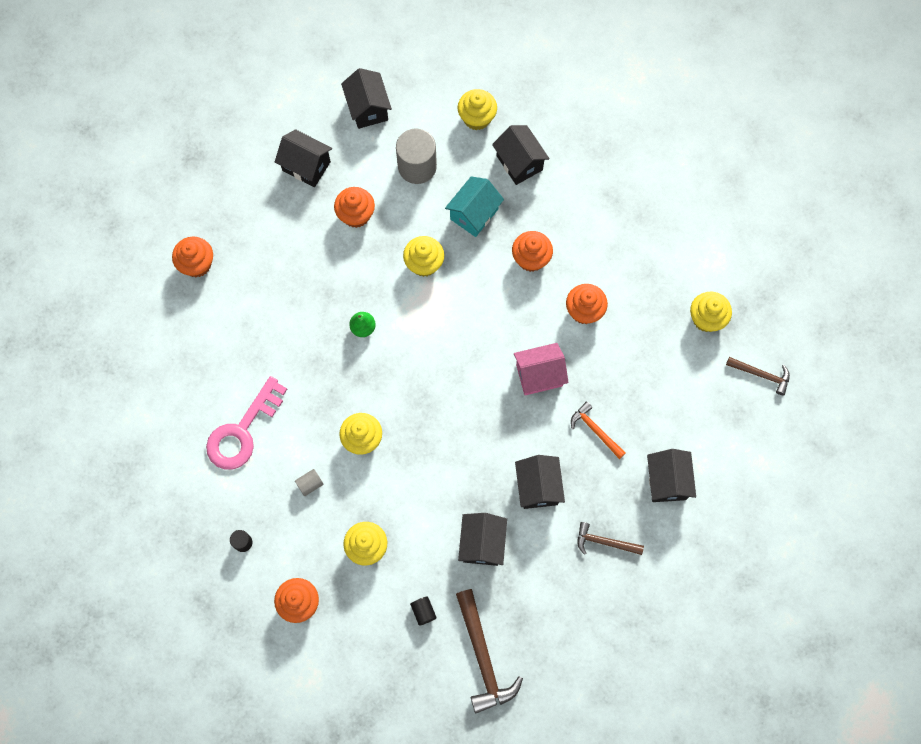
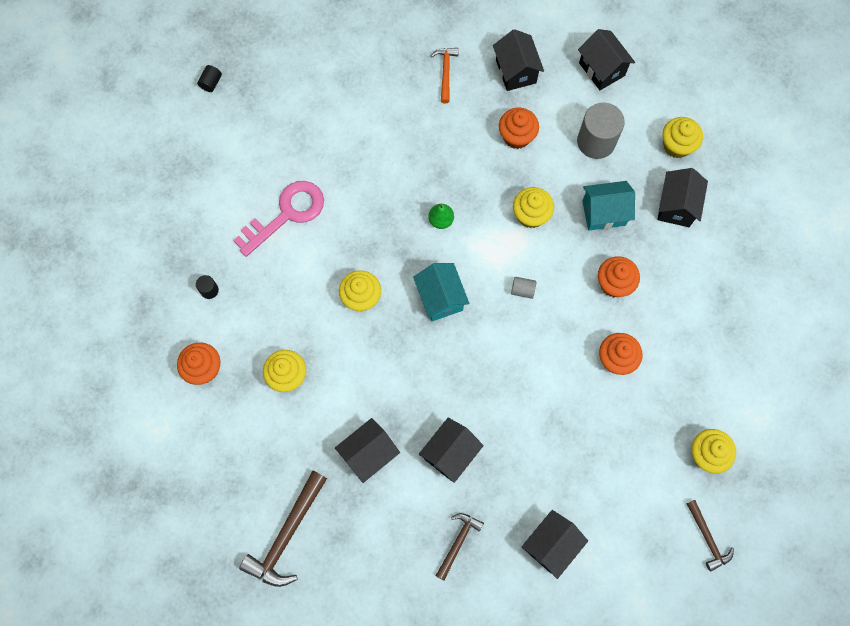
camera: 45 degrees right, 0 degrees up
orange cupcake [172,237,213,277] -> none
pink key [206,376,287,470] -> pink key turned 150 degrees clockwise [233,181,324,257]
grey cylinder [295,469,324,496] -> grey cylinder moved to [511,277,536,299]
black house [341,68,392,129] -> black house turned 60 degrees counterclockwise [578,29,635,90]
black cylinder [410,597,437,626] -> black cylinder moved to [197,65,222,92]
pink house [514,343,569,395] -> none
orange hammer [571,401,626,459] -> orange hammer moved to [431,48,459,103]
brown hammer [577,522,644,555] -> brown hammer turned 60 degrees clockwise [436,513,484,581]
none -> turquoise house [413,263,469,321]

